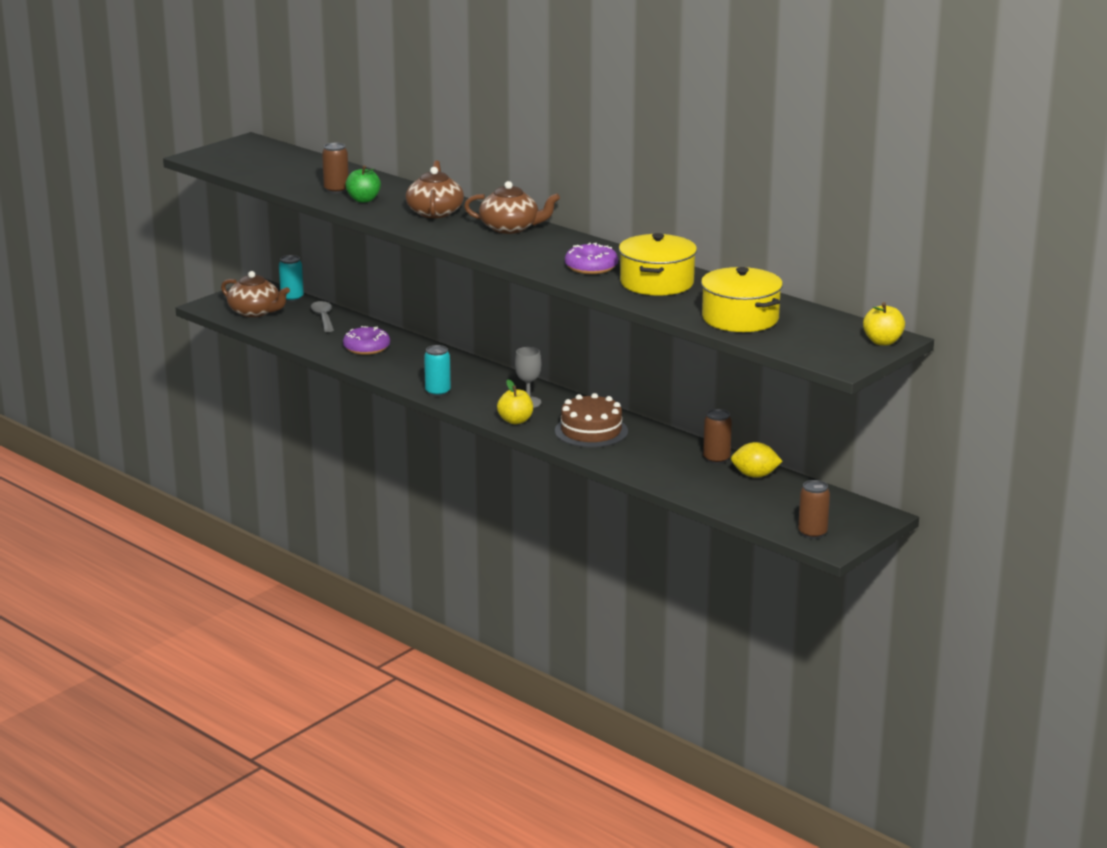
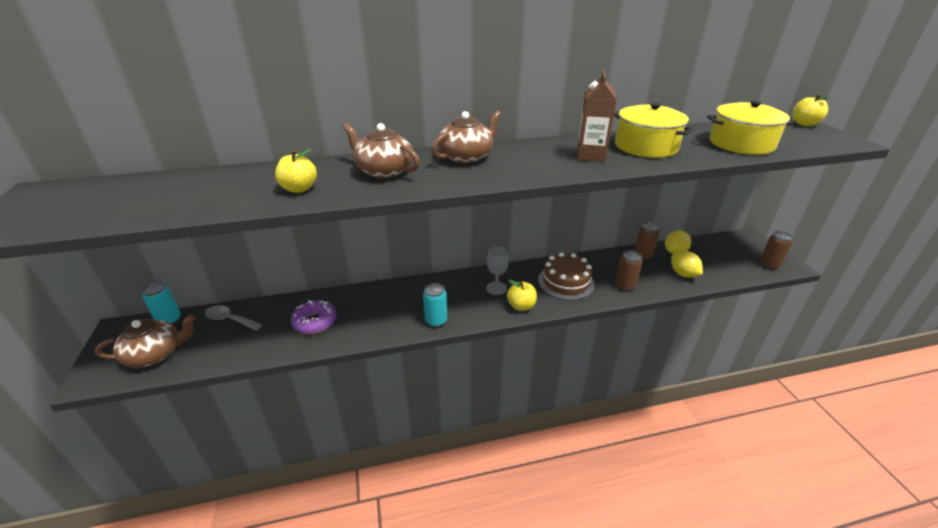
camera: 55 degrees left, 10 degrees up
brown can [322,143,349,194] -> brown can moved to [615,250,642,291]
green apple [345,165,381,203] -> yellow apple [275,149,317,193]
purple donut [565,243,618,274] -> brown carton [577,70,617,162]
none -> yellow lemon [671,251,703,278]

